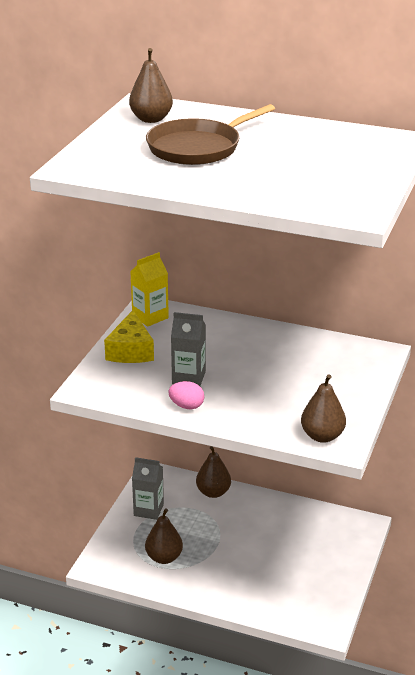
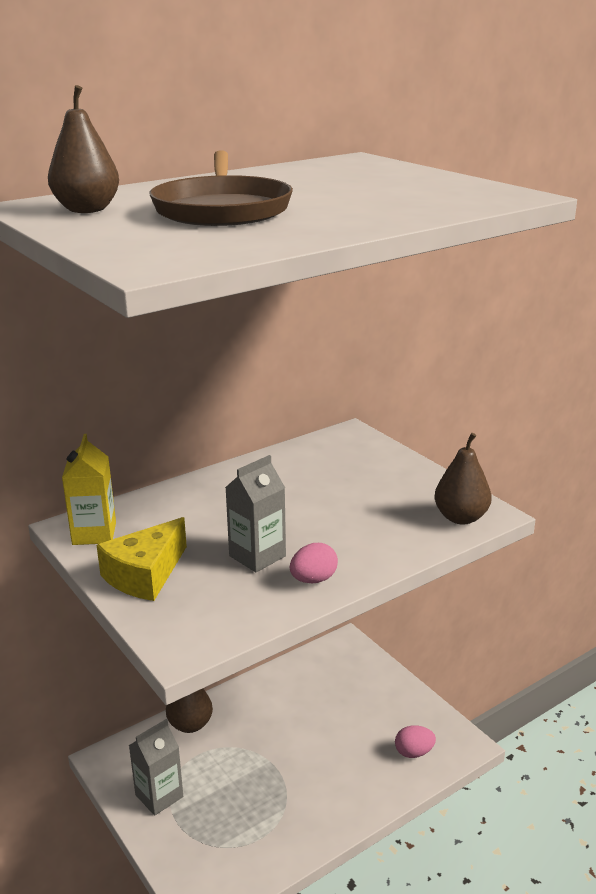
camera: 55 degrees left, 5 degrees down
yellow cheese [104,310,154,363] -> yellow cheese turned 90 degrees clockwise [96,517,187,601]
brown pear [145,508,183,564] -> none
none -> pink egg [395,725,436,758]

